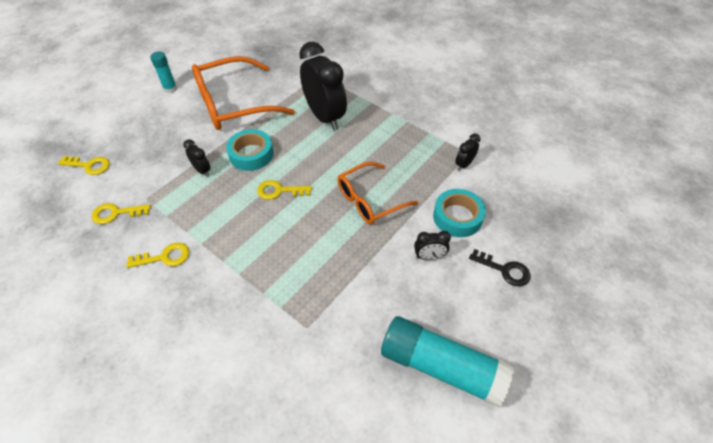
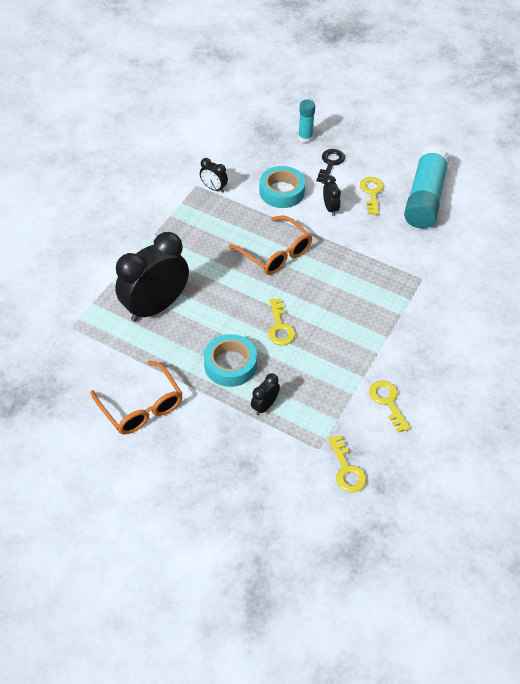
camera: 100 degrees left, 0 degrees up
yellow key [58,156,110,175] -> yellow key moved to [360,177,384,215]
turquoise glue stick [150,51,177,93] -> turquoise glue stick moved to [298,99,315,143]
orange glasses [192,56,295,130] -> orange glasses [91,361,183,434], size x0.63

